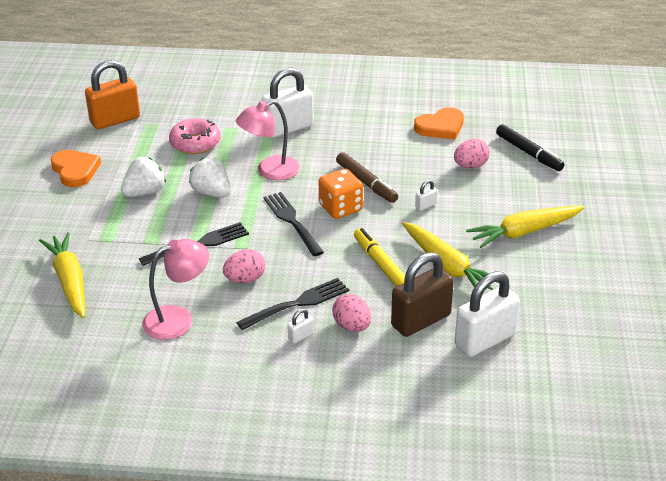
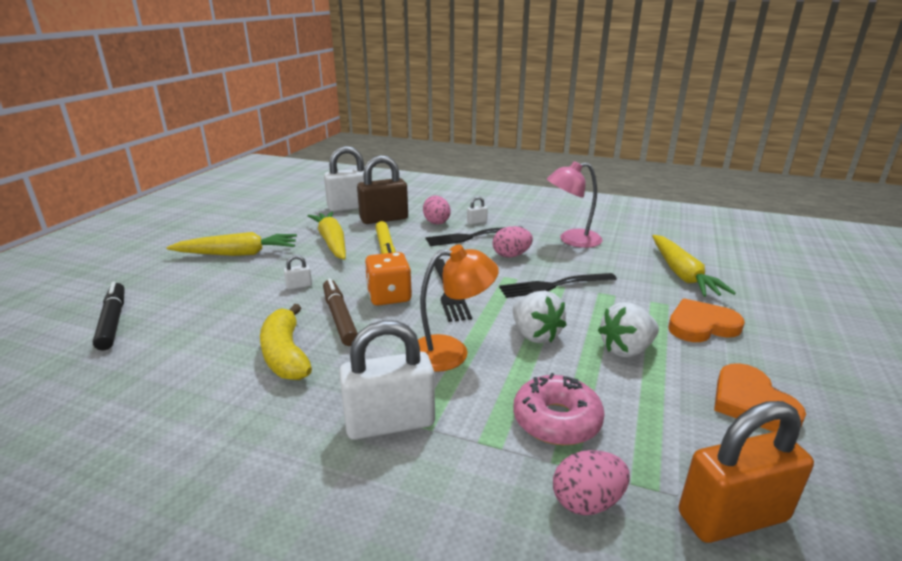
camera: 165 degrees left, 10 degrees down
pink lamp [236,100,300,180] -> orange lamp [418,245,499,372]
orange heart [414,107,464,140] -> orange heart moved to [668,298,745,342]
pink egg [454,139,490,169] -> pink egg moved to [553,450,630,515]
none -> yellow banana [260,304,312,380]

